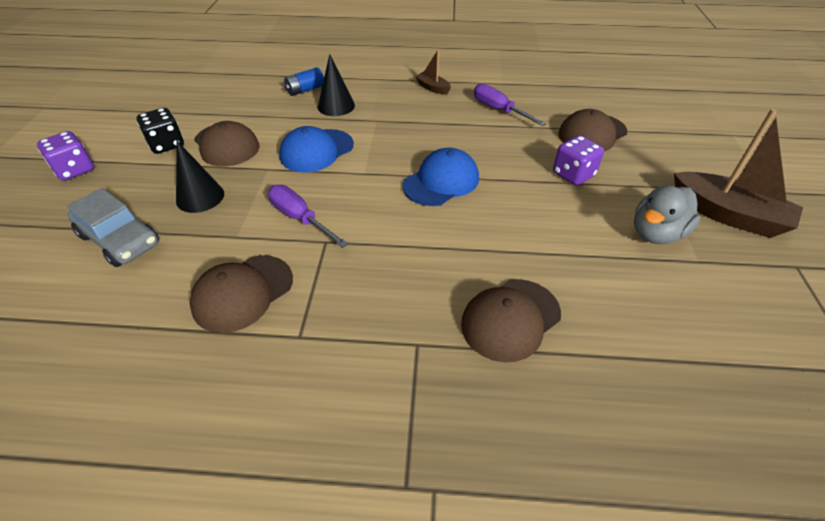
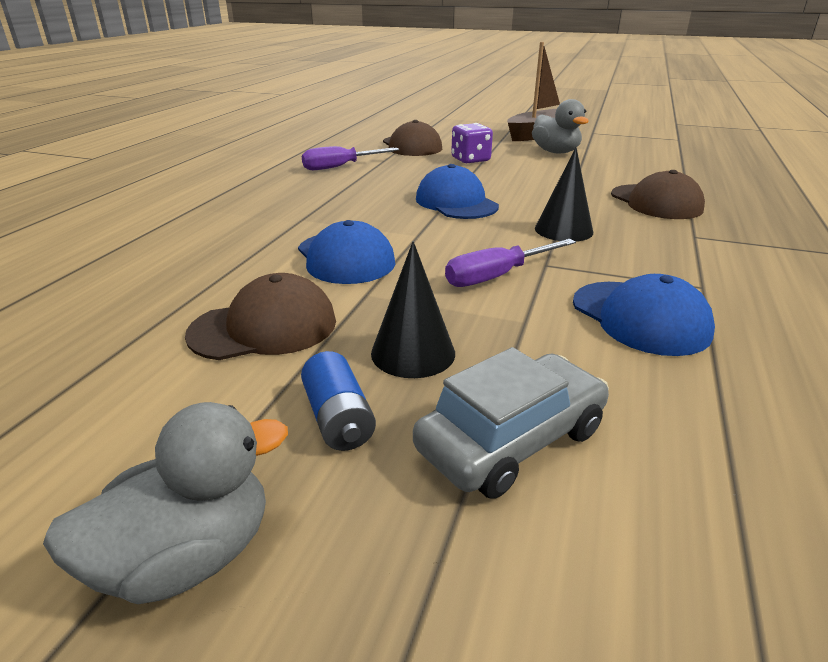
camera: 75 degrees left, 15 degrees down
purple dice [37,131,94,181] -> grey duck [43,402,288,604]
black dice [137,108,184,154] -> none
brown cap [190,255,293,333] -> blue cap [573,274,715,356]
blue battery [284,67,324,96] -> blue battery moved to [301,351,376,451]
black cone [318,54,355,116] -> black cone moved to [535,147,593,242]
brown boat [415,49,451,95] -> none

